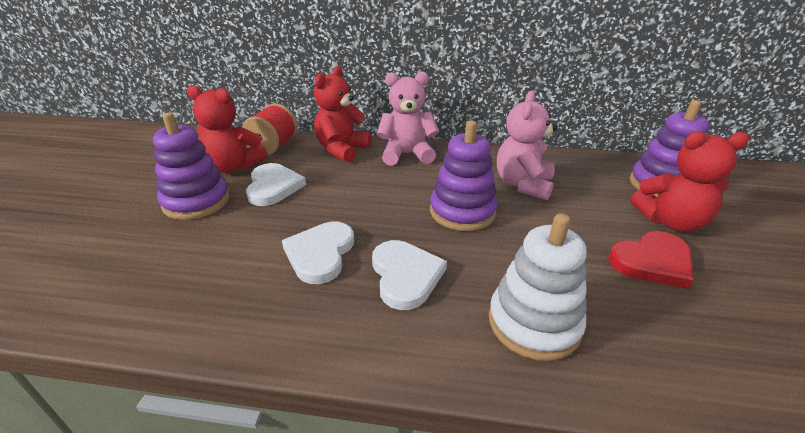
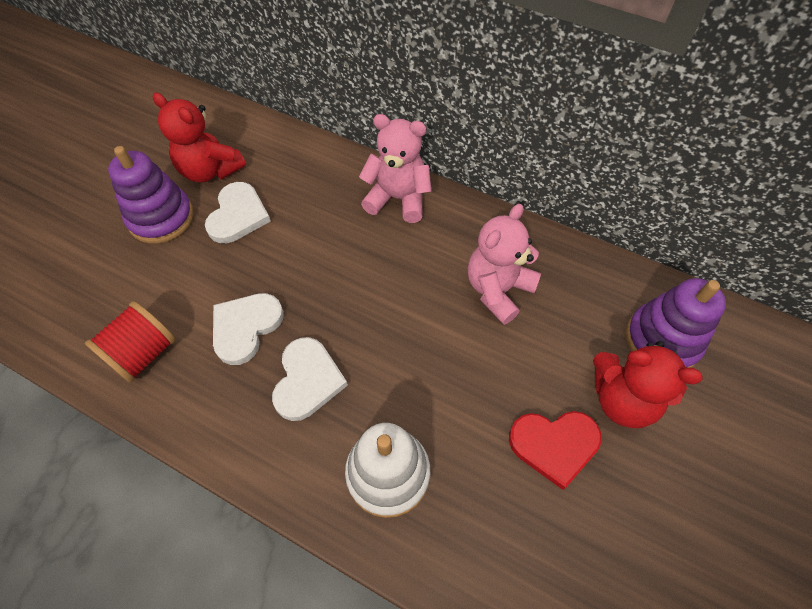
camera: 20 degrees right, 25 degrees up
red spool [242,103,298,155] -> red spool moved to [85,301,176,383]
red teddy bear [314,66,372,163] -> none
purple stacking toy [430,121,498,231] -> none

